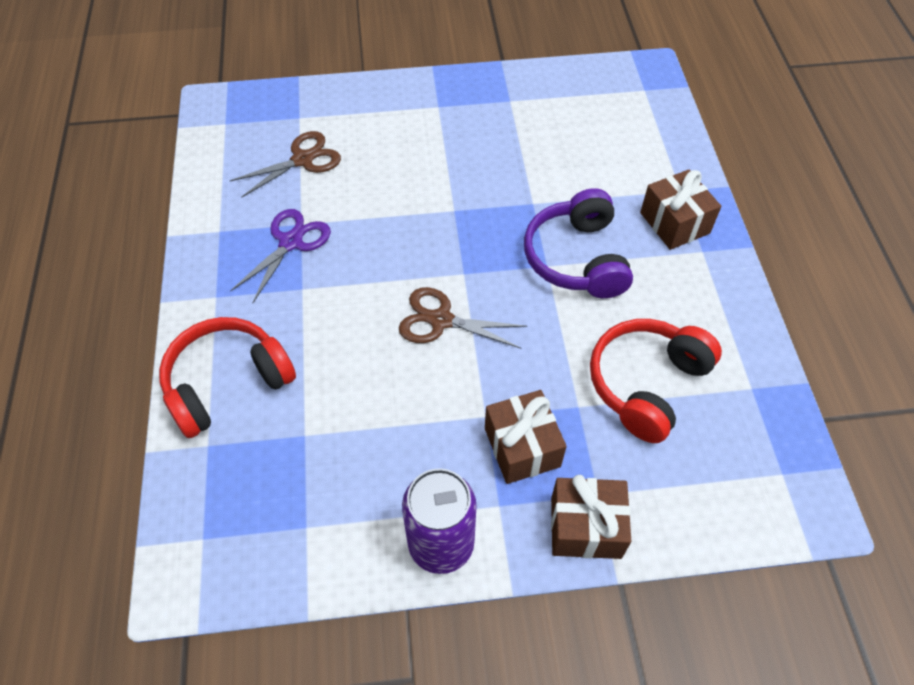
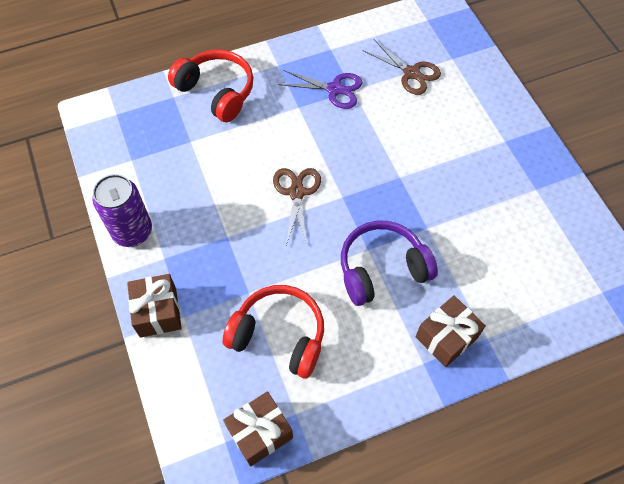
camera: 75 degrees right, 5 degrees up
brown gift [485,390,567,484] -> brown gift moved to [223,391,293,466]

